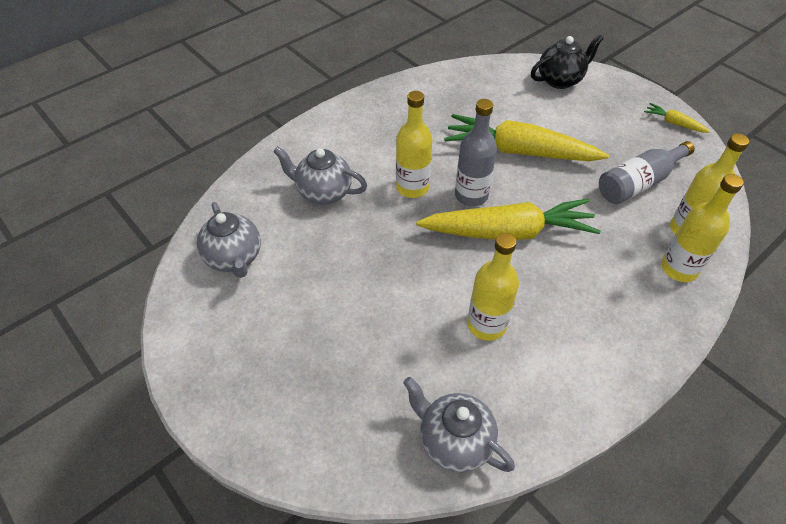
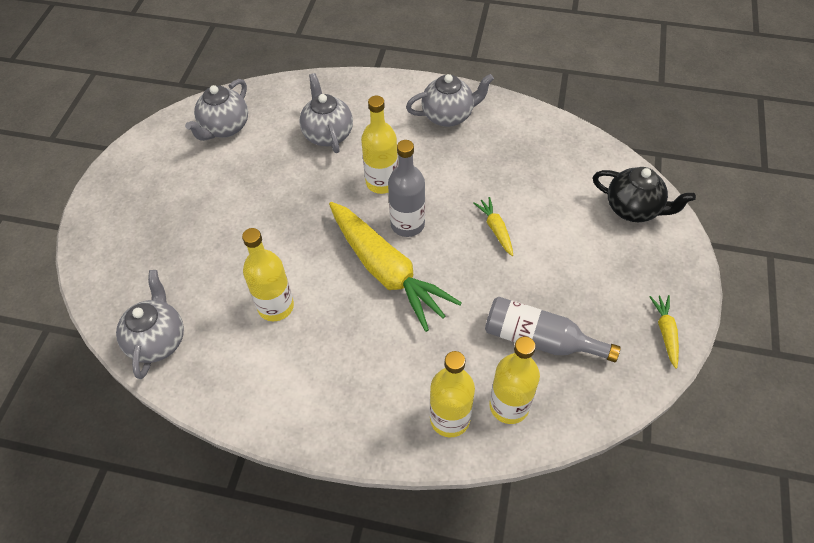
camera: 55 degrees right, 5 degrees up
yellow carrot [444,114,609,161] -> yellow carrot [473,197,513,256], size x0.43
none -> grey teapot [406,74,494,127]

